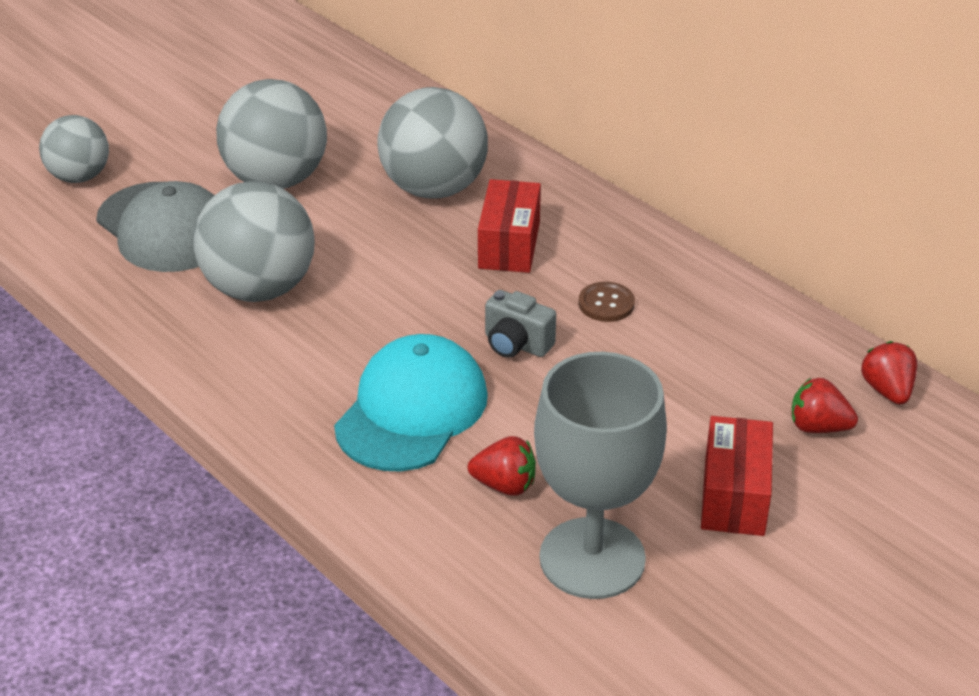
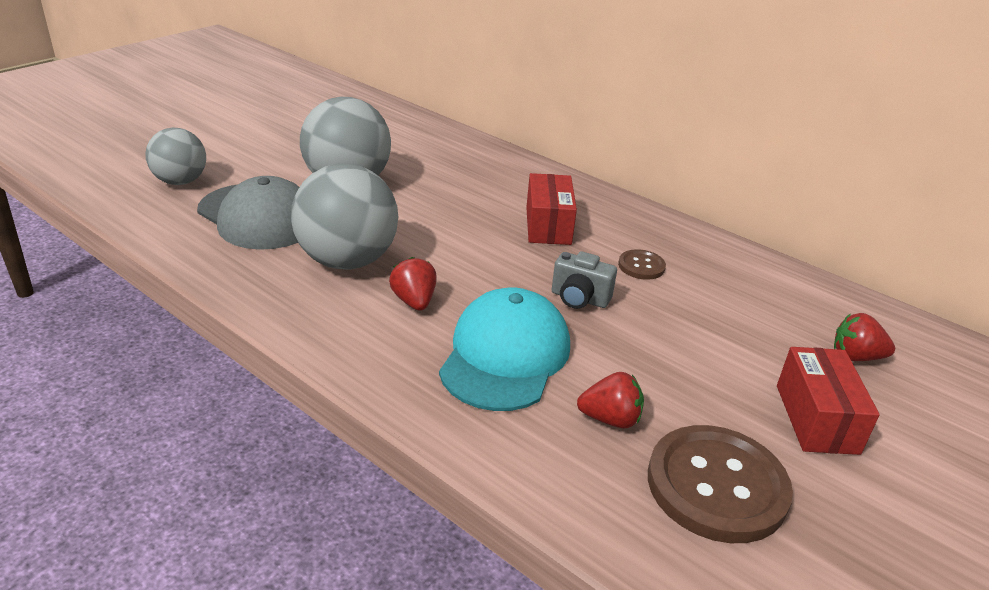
camera: 10 degrees left, 5 degrees down
grey ball [377,87,488,199] -> none
grey goblet [534,352,667,599] -> brown button [648,425,793,543]
red strawberry [861,341,917,405] -> red strawberry moved to [389,257,437,311]

